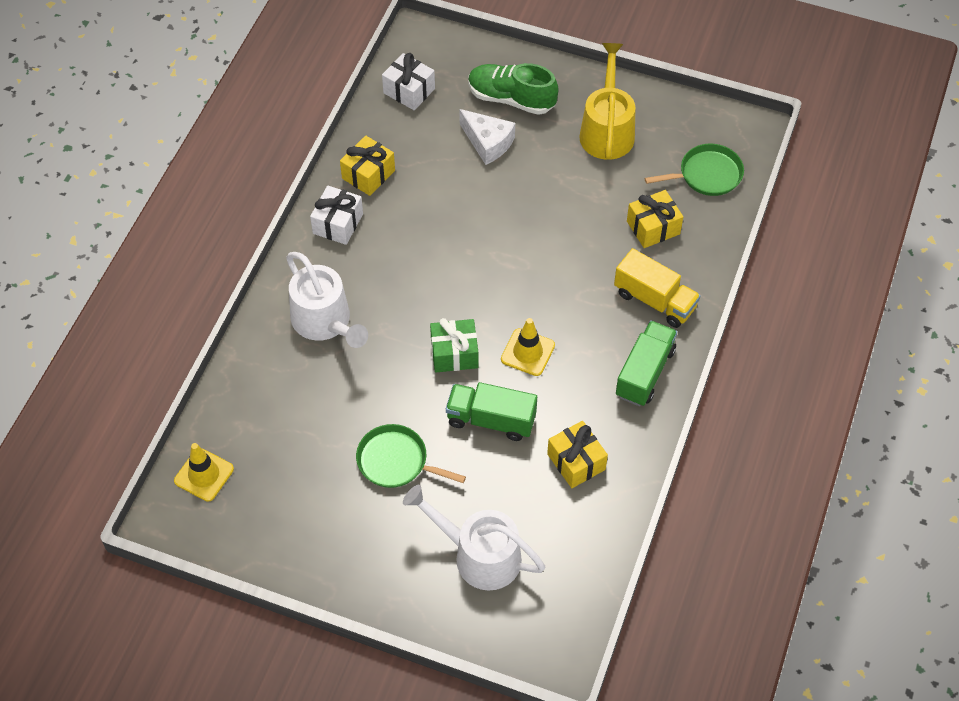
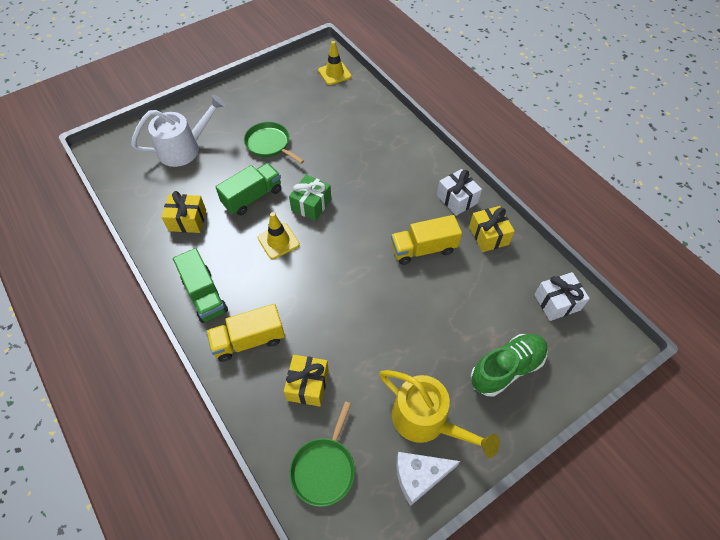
camera: 125 degrees right, 0 degrees up
white watering can [286,252,368,348] -> none
green pan [356,424,466,488] -> green pan turned 105 degrees counterclockwise [244,122,304,164]
white cheese [459,109,515,165] -> white cheese moved to [396,452,460,506]
none -> yellow truck [391,215,462,265]

